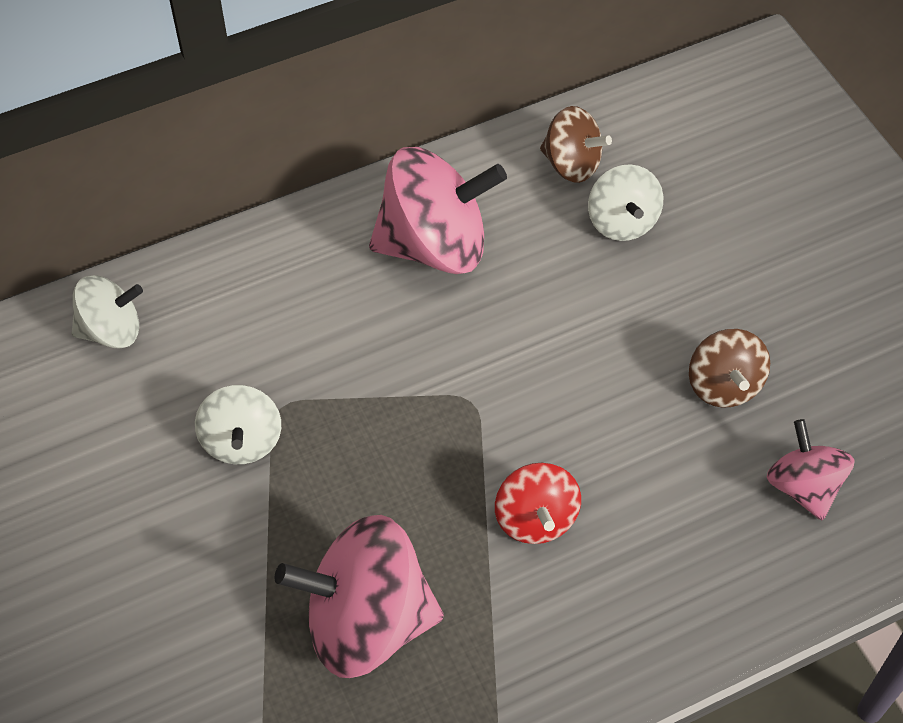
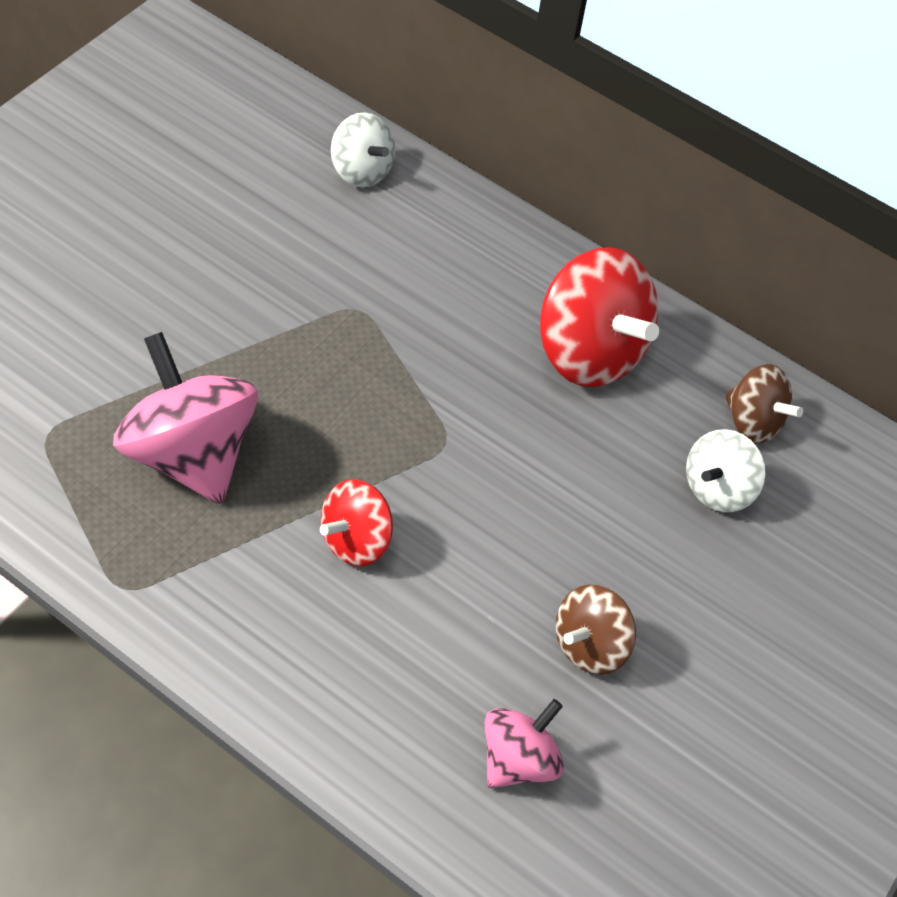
camera: 55 degrees right, 0 degrees up
white spinning top [195,385,281,464] -> none
pink spinning top [369,147,507,274] -> red spinning top [540,247,659,387]
brown spinning top [540,106,612,183] -> brown spinning top turned 45 degrees counterclockwise [725,364,803,444]

